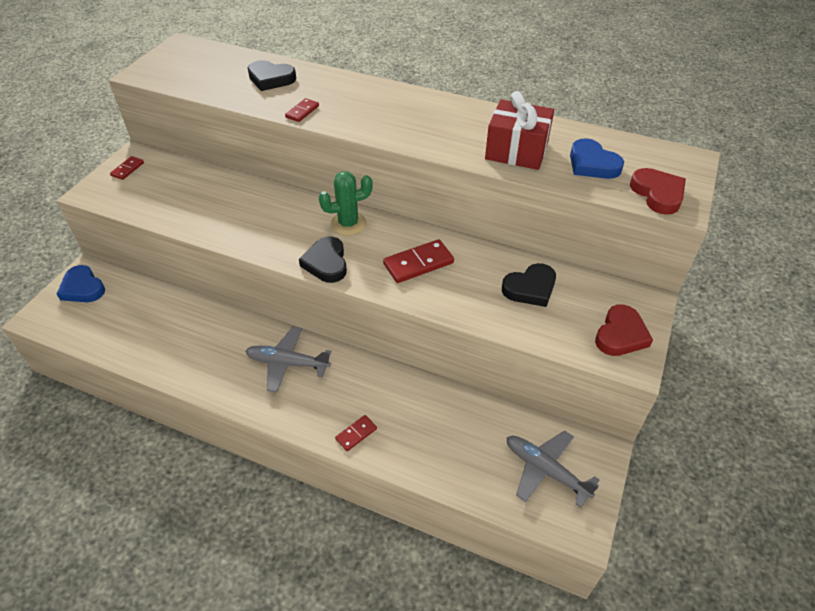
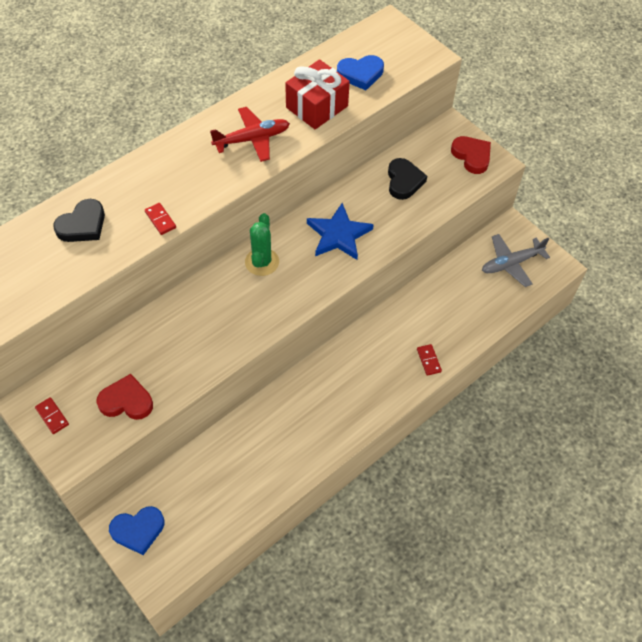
camera: 65 degrees left, 10 degrees up
grey plane [246,327,331,393] -> none
black heart [299,237,347,283] -> none
red domino [383,239,454,283] -> blue star [307,203,374,260]
red heart [630,168,686,215] -> red heart moved to [96,374,153,420]
none -> red plane [210,107,290,162]

